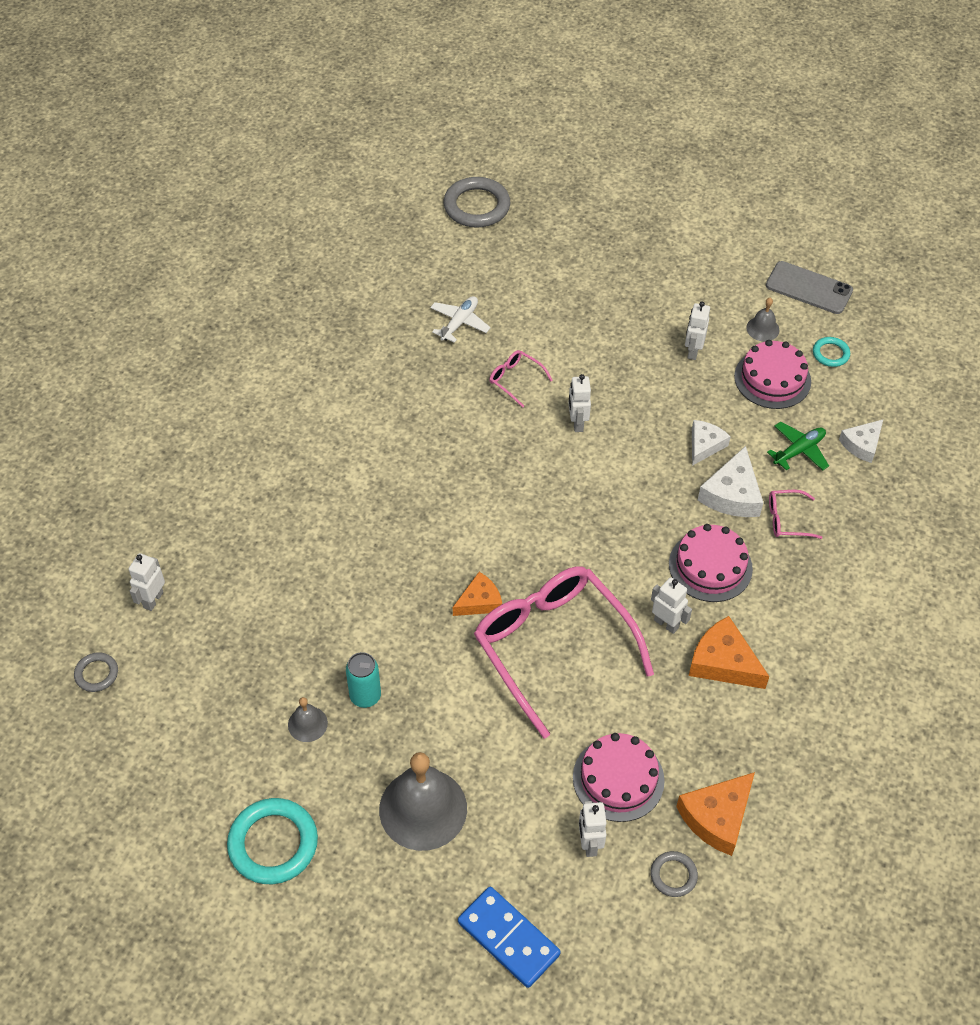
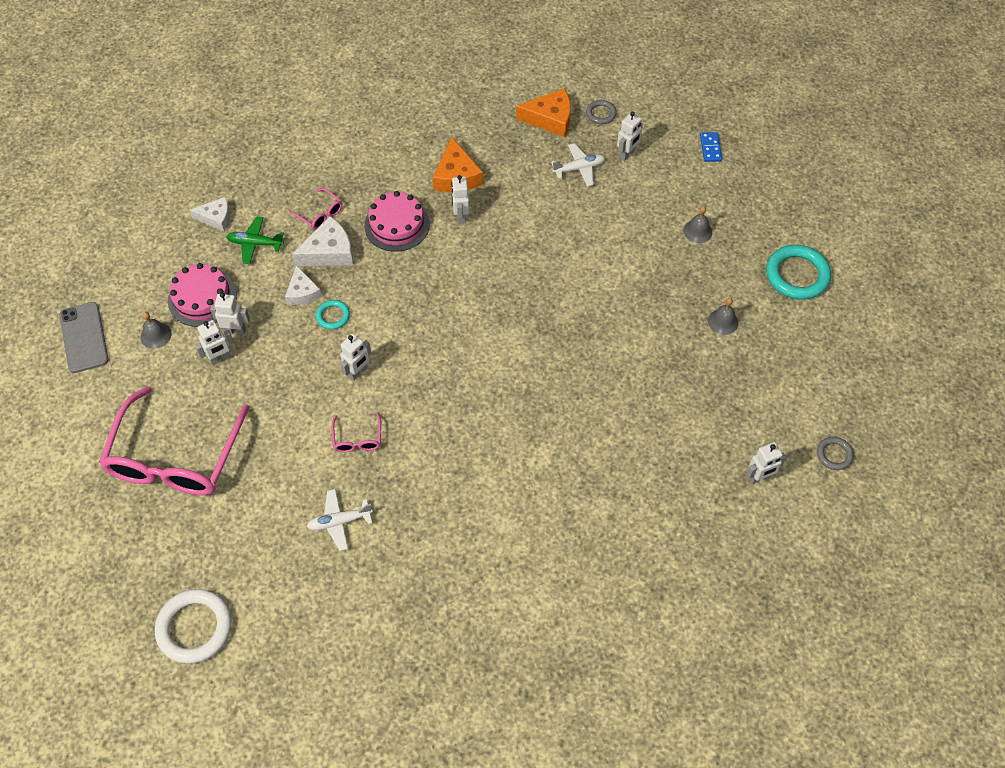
camera: 135 degrees left, 5 degrees up
turquoise can [346,652,381,708] -> none
grey bell [379,752,467,851] -> grey bell [683,206,712,243], size x0.47
grey ring [443,177,510,228] -> white ring [155,589,232,664]
orange cheese [453,572,502,616] -> none
blue domino [458,886,561,988] -> blue domino [700,132,722,162], size x0.56
pink glasses [474,566,654,739] -> pink glasses moved to [99,386,250,495]
pink cake [573,733,665,822] -> white plane [551,143,605,186]
white cheese [692,420,731,466] -> white cheese turned 90 degrees counterclockwise [285,265,322,305]
turquoise ring [813,337,850,367] -> turquoise ring moved to [316,300,350,329]
none -> white robot [210,293,250,335]

